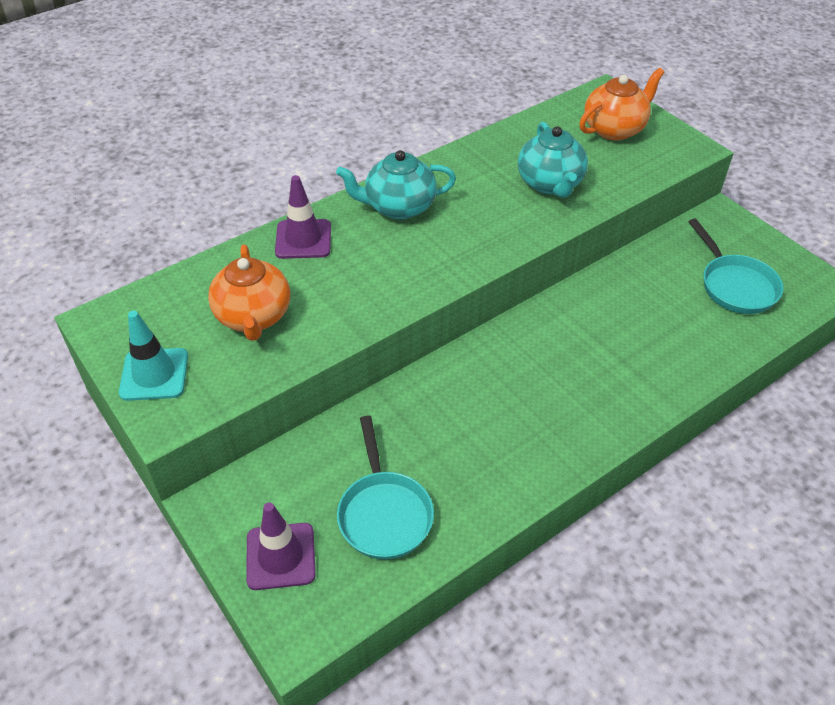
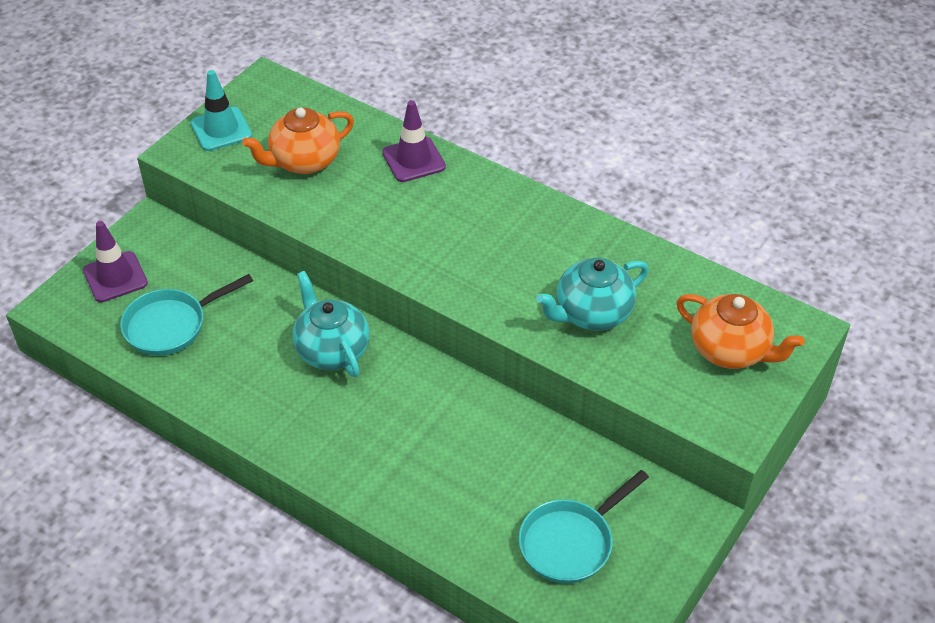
camera: 70 degrees right, 0 degrees up
turquoise teapot [336,150,456,220] -> turquoise teapot moved to [292,271,370,377]

